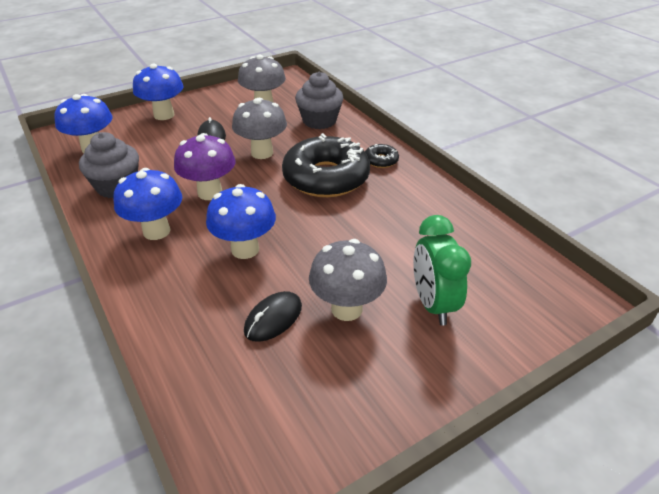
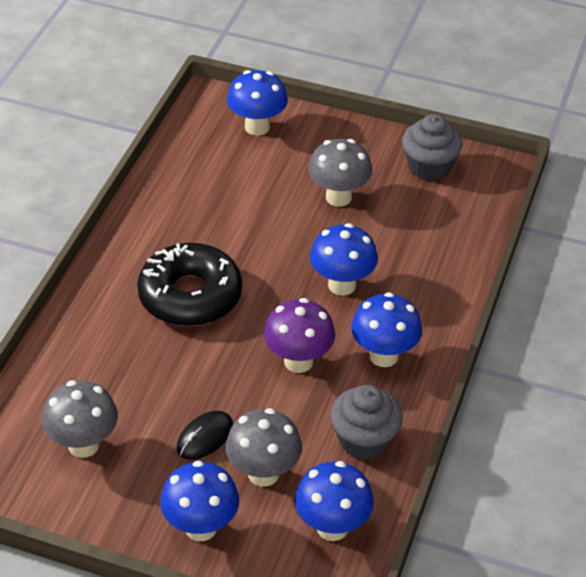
camera: 130 degrees left, 5 degrees up
grey mushroom [232,98,287,159] -> grey mushroom moved to [226,408,302,487]
black mouse [244,291,302,342] -> none
grey cupcake [295,72,343,129] -> grey cupcake moved to [402,114,462,181]
black donut [365,144,399,168] -> none
green clock [413,215,471,326] -> none
none -> blue mushroom [227,70,288,136]

